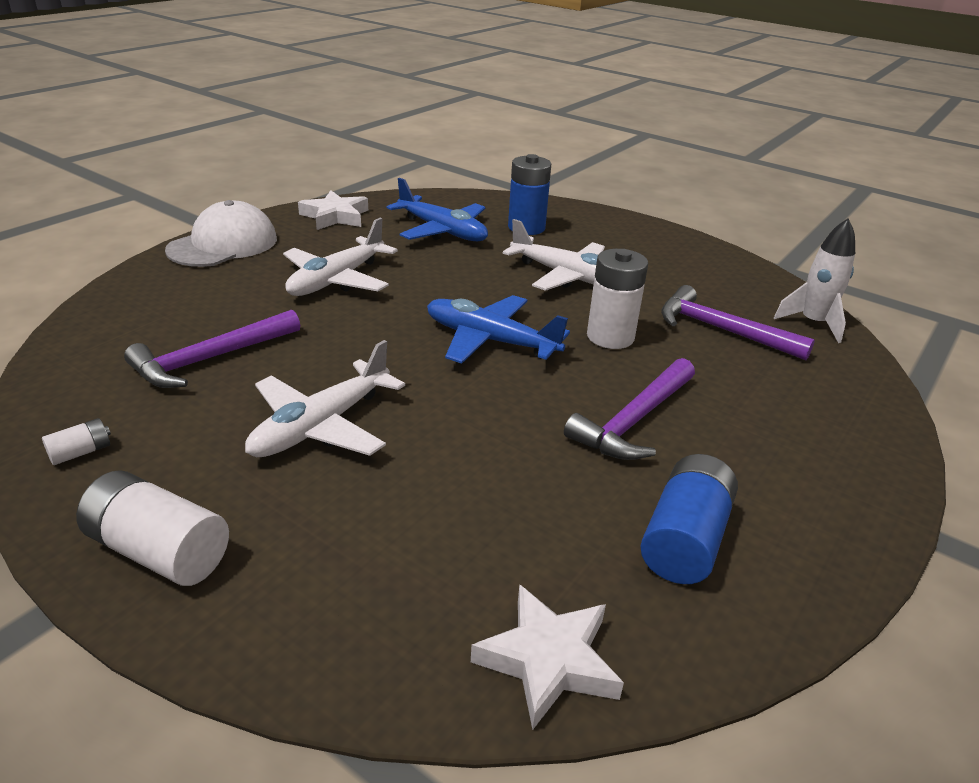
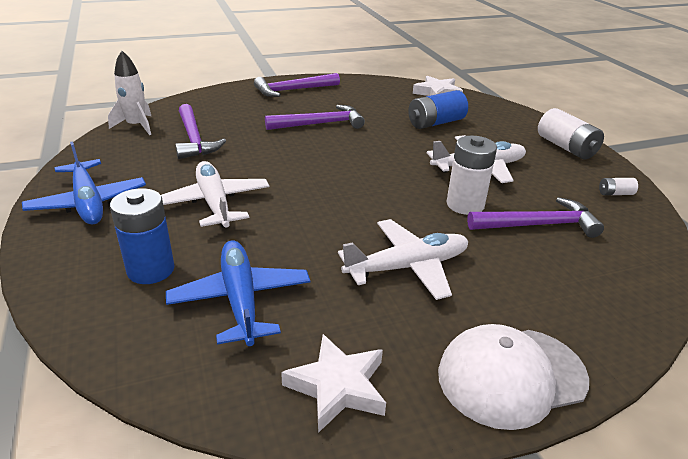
camera: 145 degrees left, 0 degrees up
blue plane [427,295,570,364] -> blue plane moved to [22,142,146,225]
white battery [587,249,648,349] -> white battery moved to [447,136,497,215]
blue battery [641,454,738,584] -> blue battery moved to [408,90,468,129]
none -> purple hammer [254,73,340,97]

